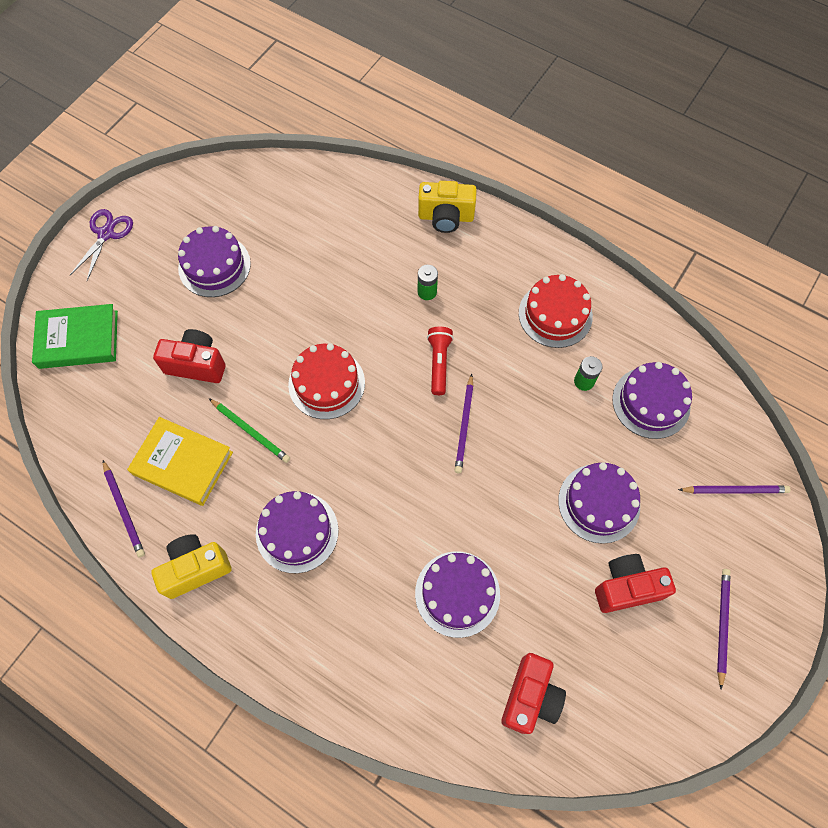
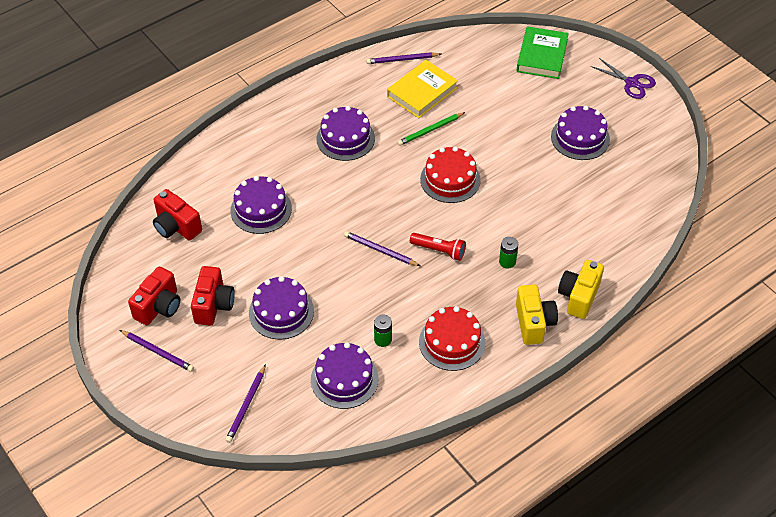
camera: 110 degrees right, 15 degrees down
yellow camera [151,534,232,599] -> yellow camera moved to [516,285,558,345]
red camera [153,329,226,383] -> red camera moved to [128,267,180,325]

